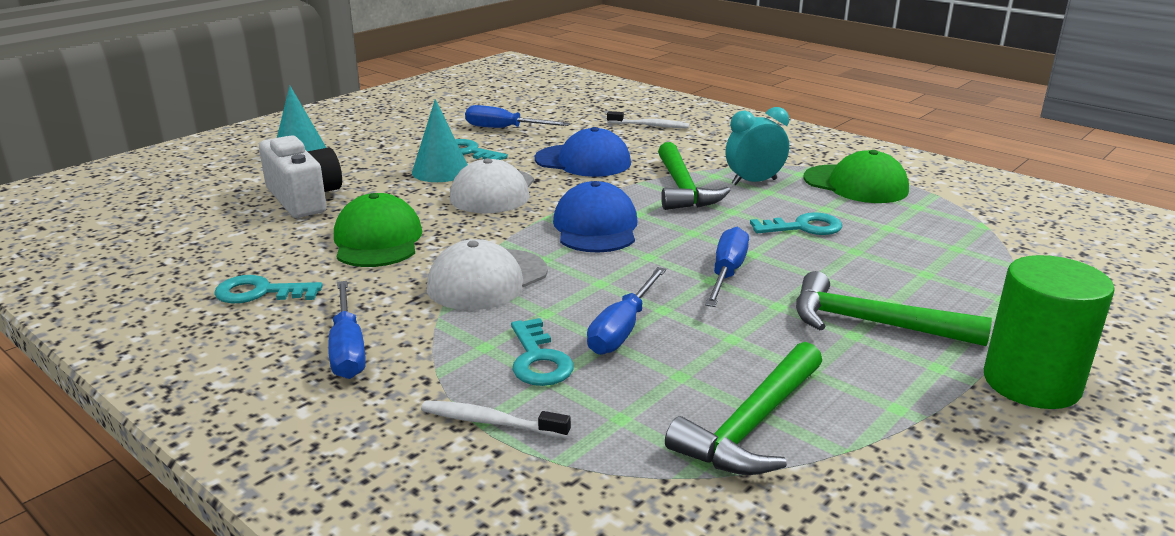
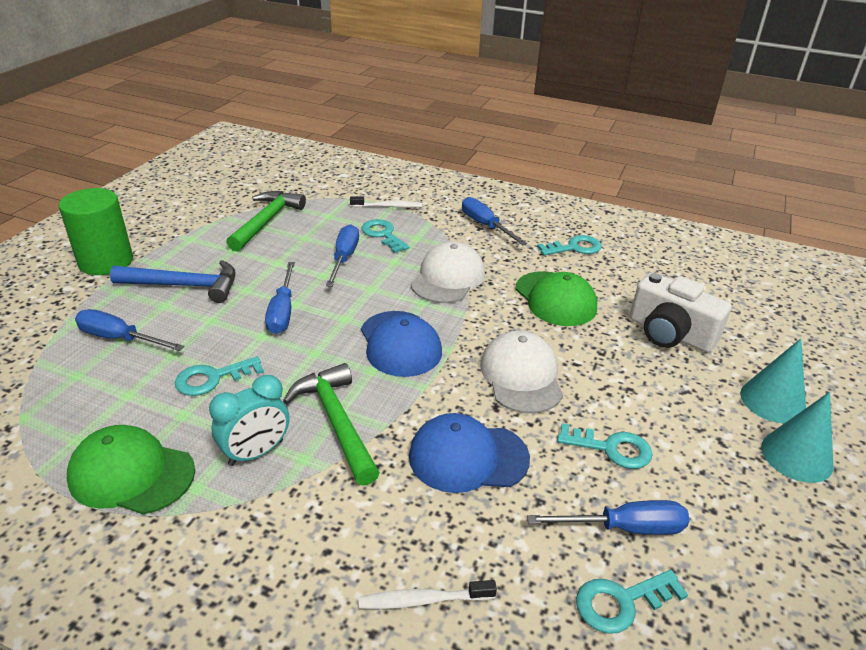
camera: 160 degrees right, 10 degrees up
turquoise cone [412,99,468,182] -> turquoise cone moved to [761,392,833,483]
green hammer [796,271,992,346] -> blue hammer [110,260,236,303]
none -> blue screwdriver [75,309,184,351]
none -> turquoise key [576,570,688,634]

